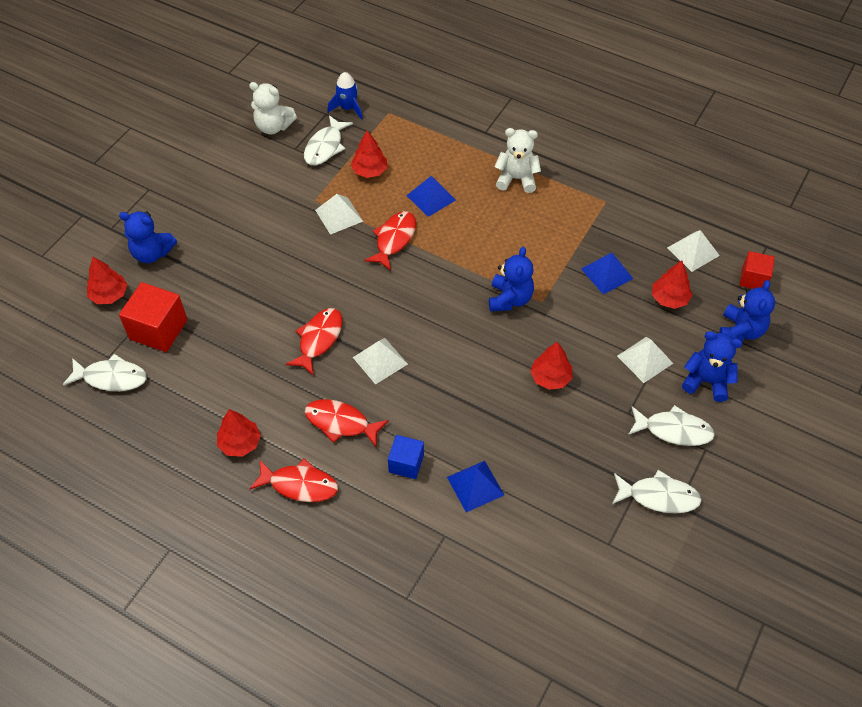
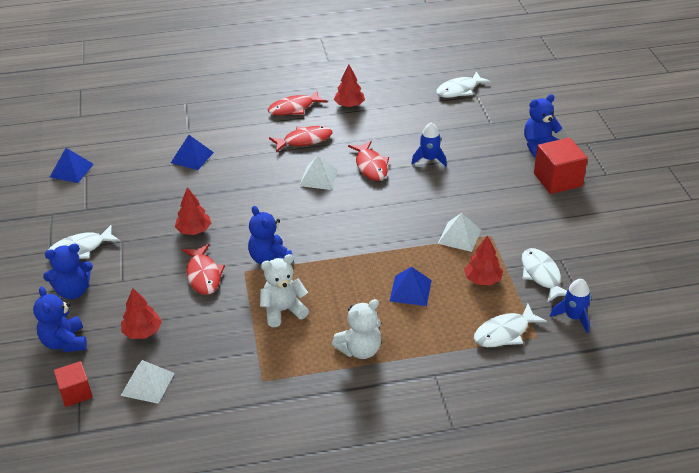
camera: 140 degrees right, 15 degrees down
red tree [87,257,127,304] -> none
red cube [119,282,188,352] -> red cube moved to [534,137,588,194]
white teddy bear [249,82,297,134] -> white teddy bear moved to [260,254,309,327]
red fish [364,211,416,271] -> red fish moved to [182,244,225,295]
blue cube [388,435,424,479] -> none
blue pyramid [581,253,634,294] -> blue pyramid moved to [50,148,94,183]
white fish [612,470,702,513] -> white fish moved to [474,304,547,347]
white pyramid [617,337,673,383] -> none
none -> blue rocket [411,123,447,167]

